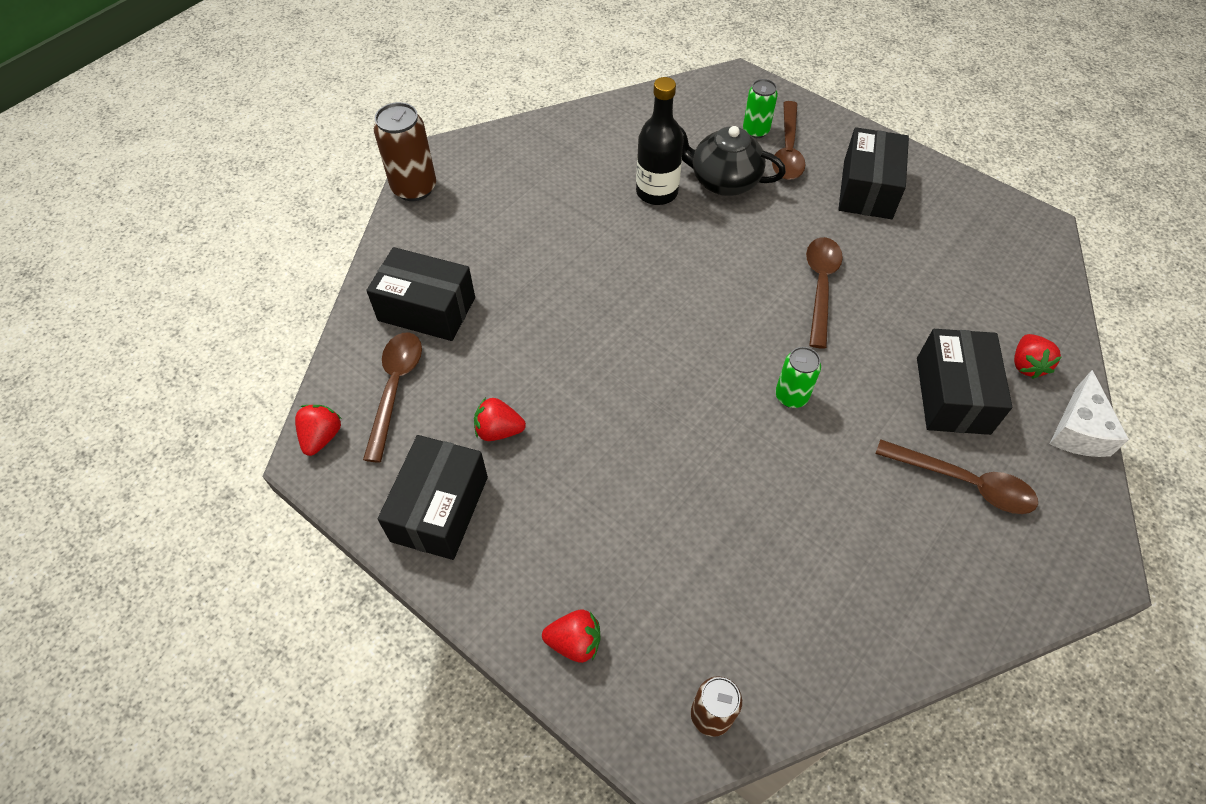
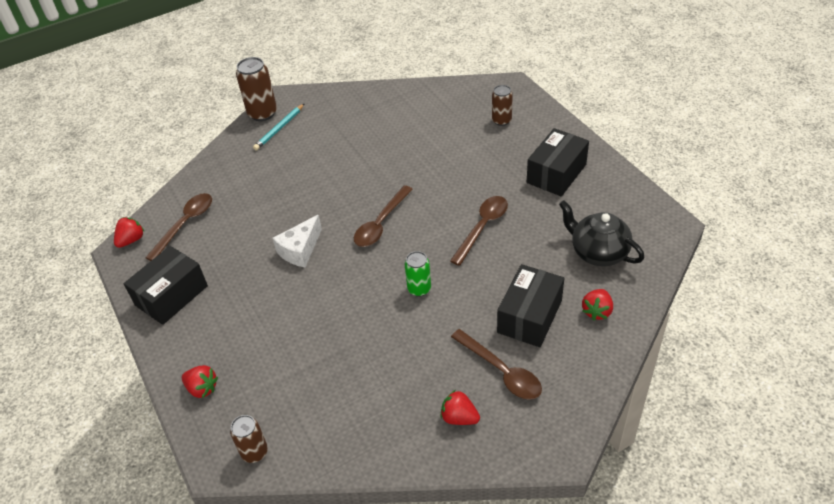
camera: 25 degrees right, 10 degrees down
black box [366,247,475,341] -> none
red strawberry [474,398,526,441] -> red strawberry moved to [441,390,480,425]
black bottle [636,77,684,205] -> none
black teapot [680,126,786,196] -> black teapot moved to [559,200,644,267]
green can [743,79,778,138] -> brown can [492,85,513,126]
brown spoon [772,101,805,180] -> brown spoon moved to [354,185,413,247]
white cheese [1050,370,1129,457] -> white cheese moved to [273,215,322,267]
none -> turquoise pencil [253,103,305,151]

